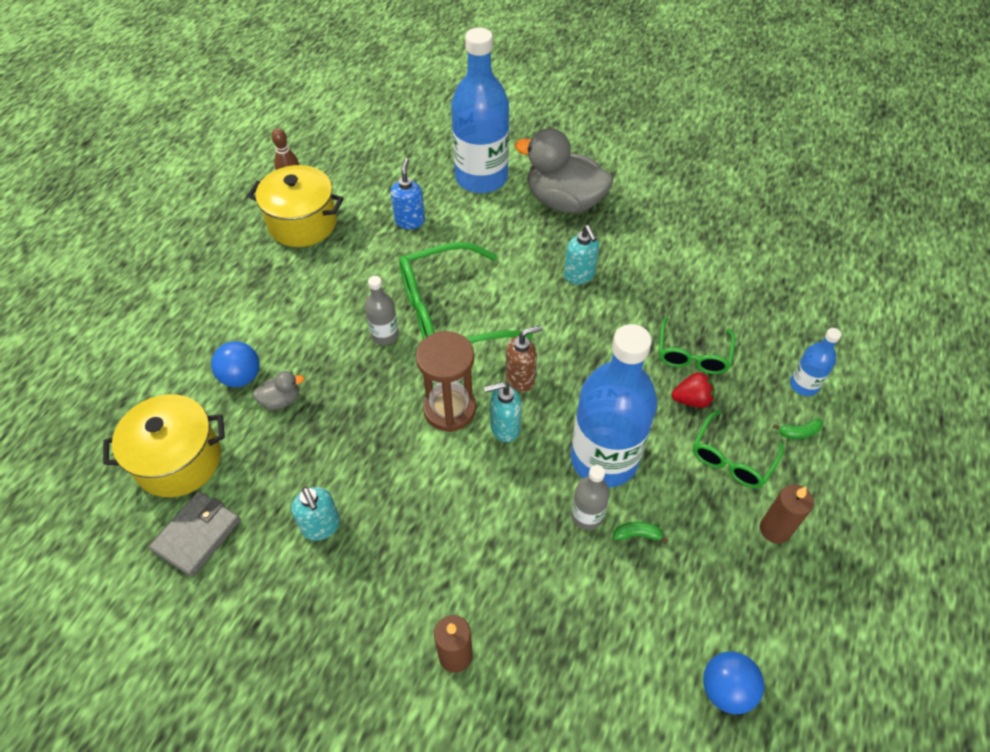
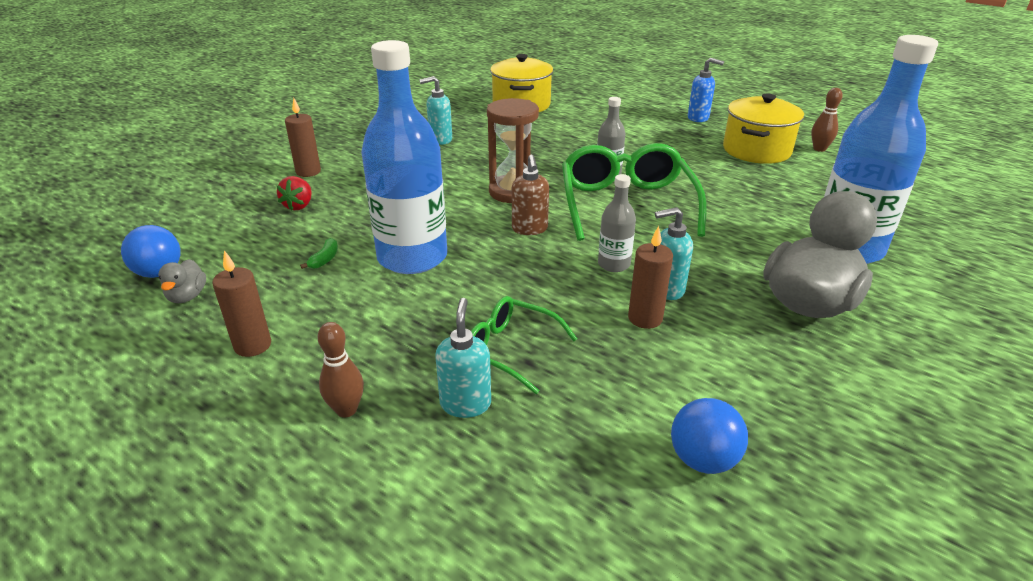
camera: 105 degrees right, 20 degrees down
grey wallet [149,491,241,577] -> none
blue ball [211,341,260,387] -> blue ball moved to [671,398,748,474]
grey duck [253,371,304,410] -> grey duck moved to [158,259,206,303]
blue soap dispenser [391,158,425,229] -> blue soap dispenser moved to [688,58,724,122]
turquoise soap dispenser [484,382,522,442] -> turquoise soap dispenser moved to [435,298,491,418]
grey bottle [571,465,610,530] -> grey bottle moved to [598,174,636,272]
red strawberry [672,372,714,408] -> red strawberry moved to [277,176,312,211]
green glasses [693,410,784,488] -> none
green banana [773,418,823,439] -> brown bowling pin [318,322,364,417]
blue bottle [790,328,841,396] -> none
none -> brown candle [628,226,673,329]

